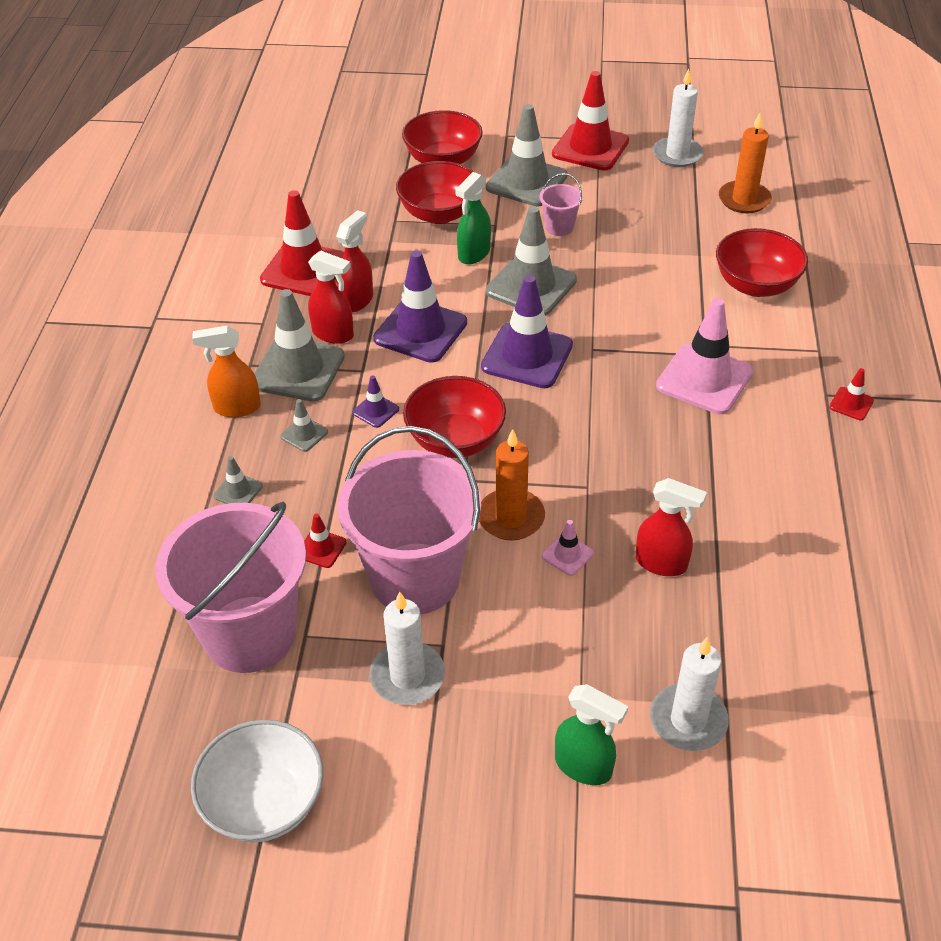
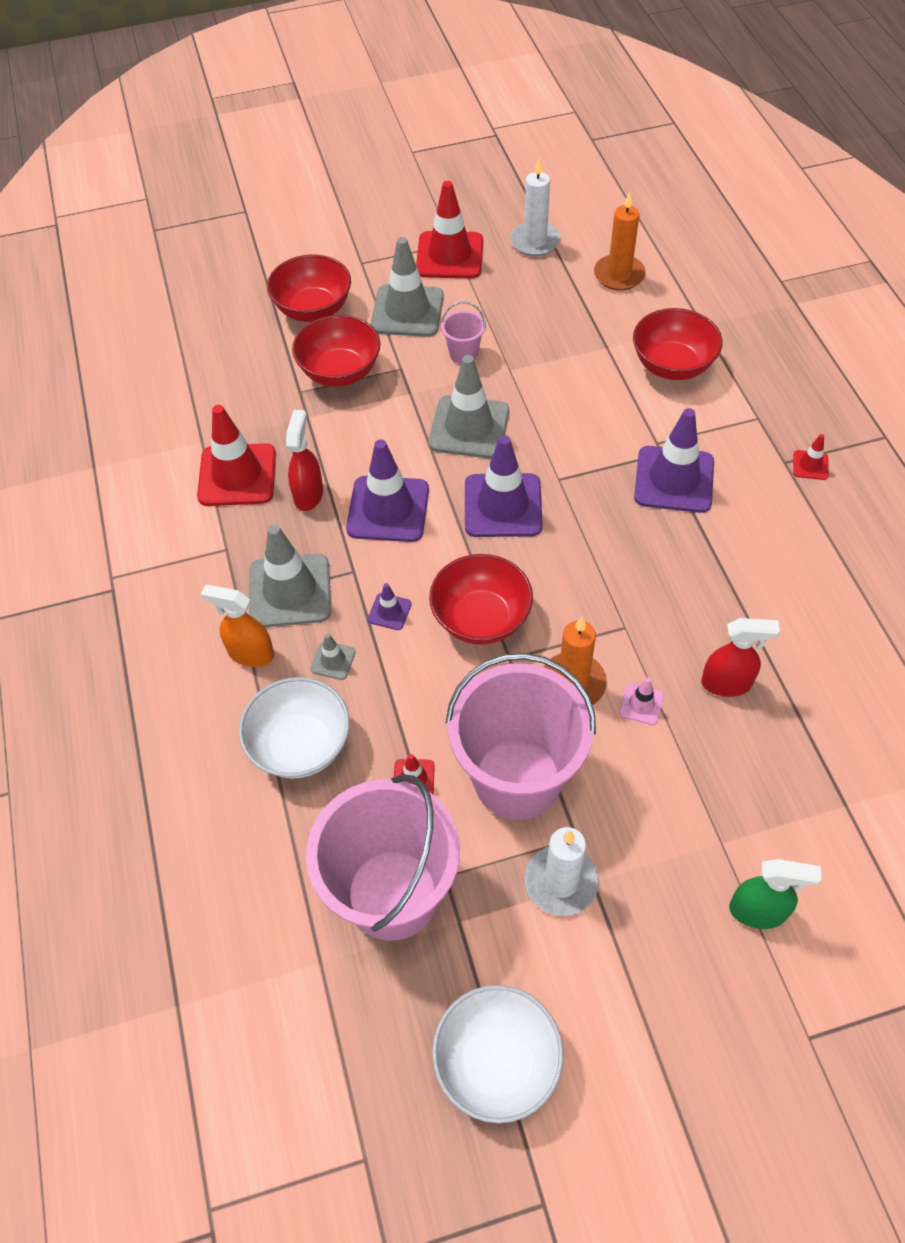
camera: 20 degrees left, 10 degrees up
orange spray bottle [192,326,261,417] -> orange spray bottle turned 45 degrees clockwise [200,585,274,667]
grey traffic cone [213,456,263,504] -> white bowl [239,677,350,779]
red spray bottle [308,250,354,344] -> none
green spray bottle [455,172,491,264] -> none
white candle [650,637,729,751] -> none
pink traffic cone [656,298,753,414] -> purple traffic cone [634,408,714,513]

